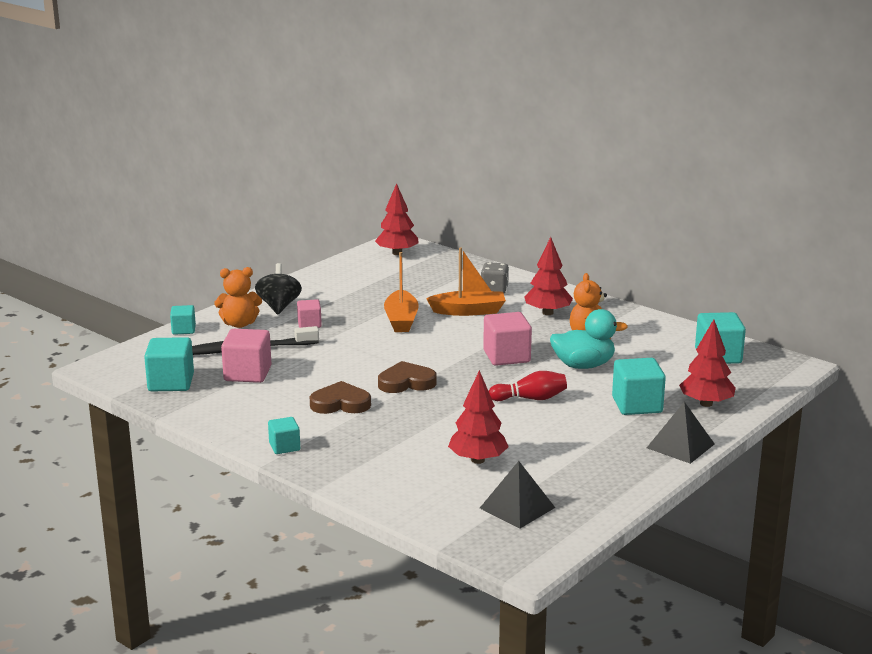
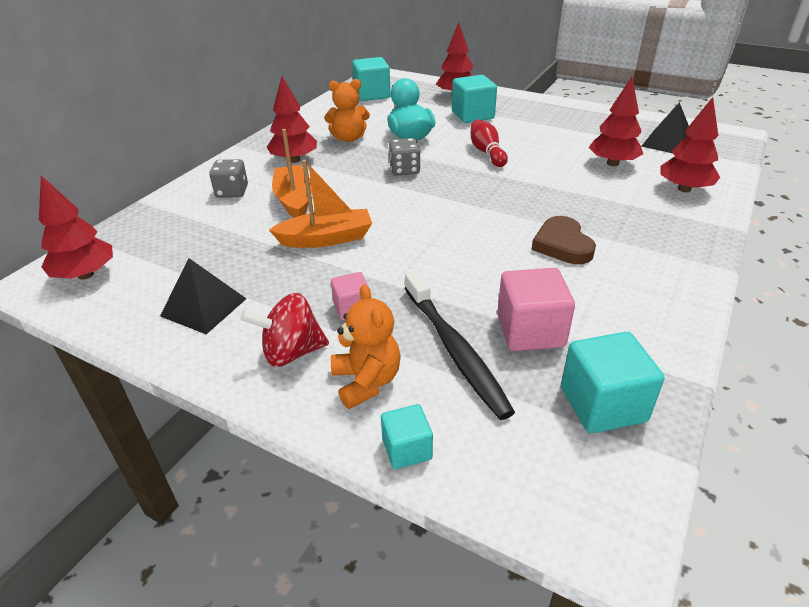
camera: 100 degrees left, 15 degrees up
black spinning top [255,263,302,314] -> red spinning top [240,293,329,367]
turquoise cube [268,417,300,454] -> none
brown heart [378,361,437,393] -> none
pink cube [483,312,532,366] -> grey dice [389,138,421,176]
black pyramid [647,402,715,464] -> black pyramid moved to [160,258,247,334]
none -> red tree [660,97,720,192]

